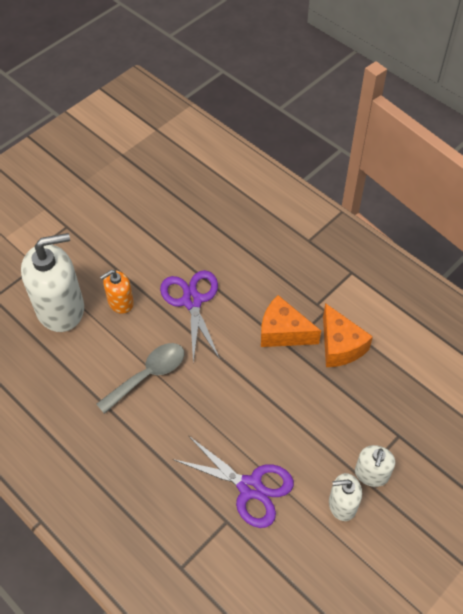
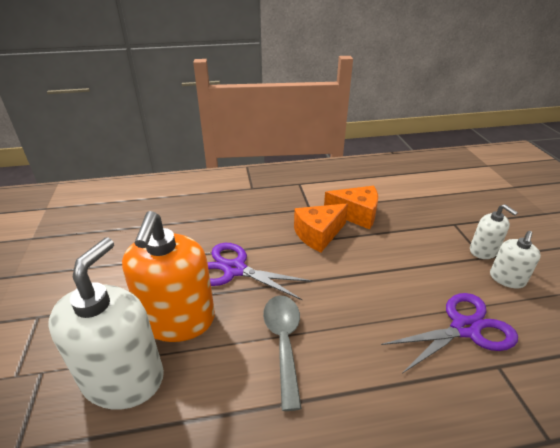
camera: 55 degrees left, 20 degrees down
orange soap dispenser [100,270,134,314] -> orange soap dispenser [122,211,215,342], size x1.96

